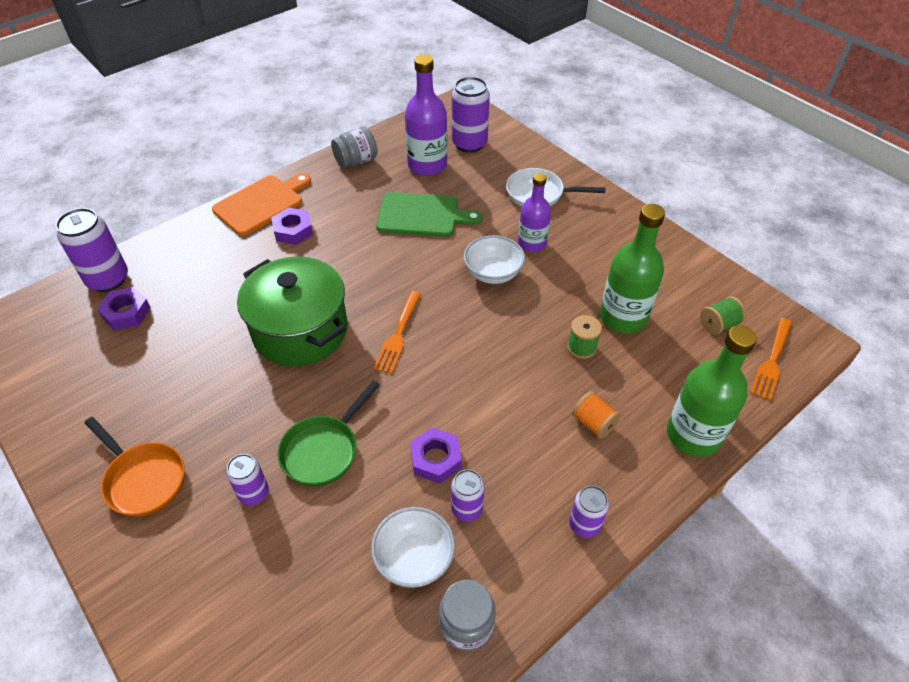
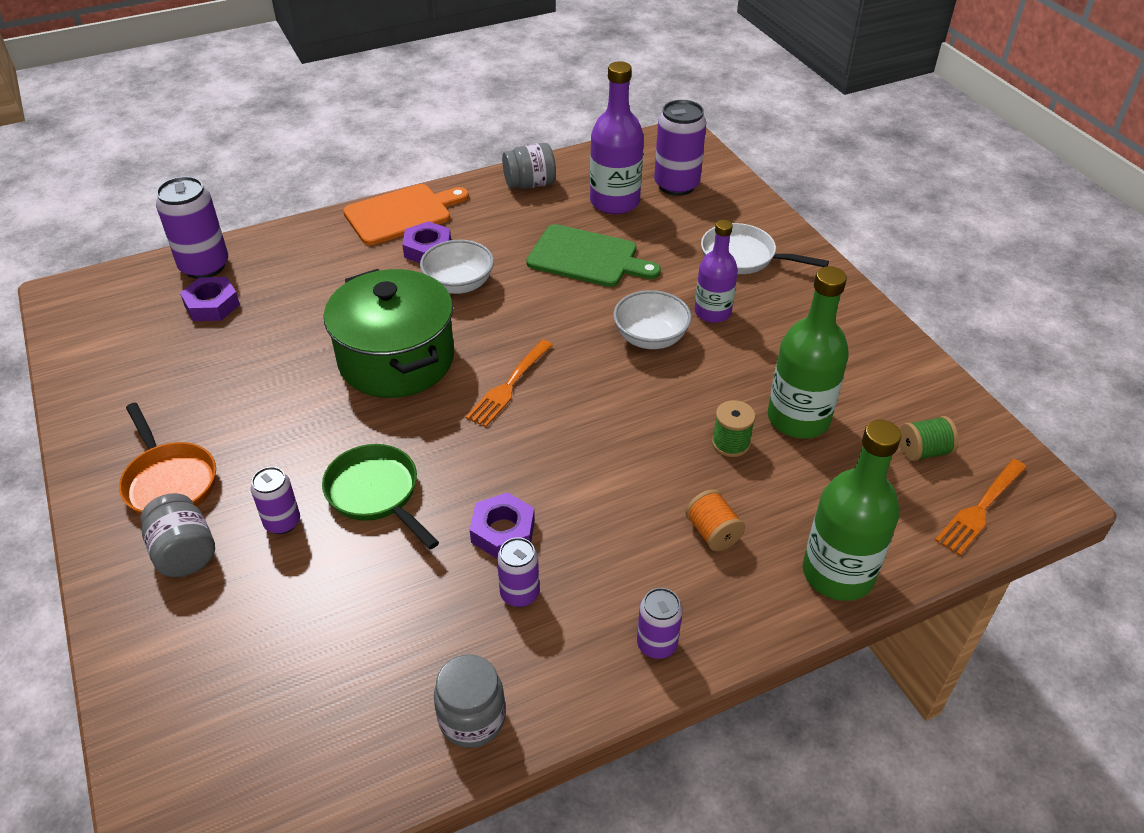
camera: 15 degrees right, 5 degrees down
green pan [278,380,380,486] -> green pan turned 90 degrees clockwise [322,444,439,549]
white bowl [371,507,455,588] -> white bowl moved to [420,240,494,294]
none -> grey jar [140,493,215,577]

